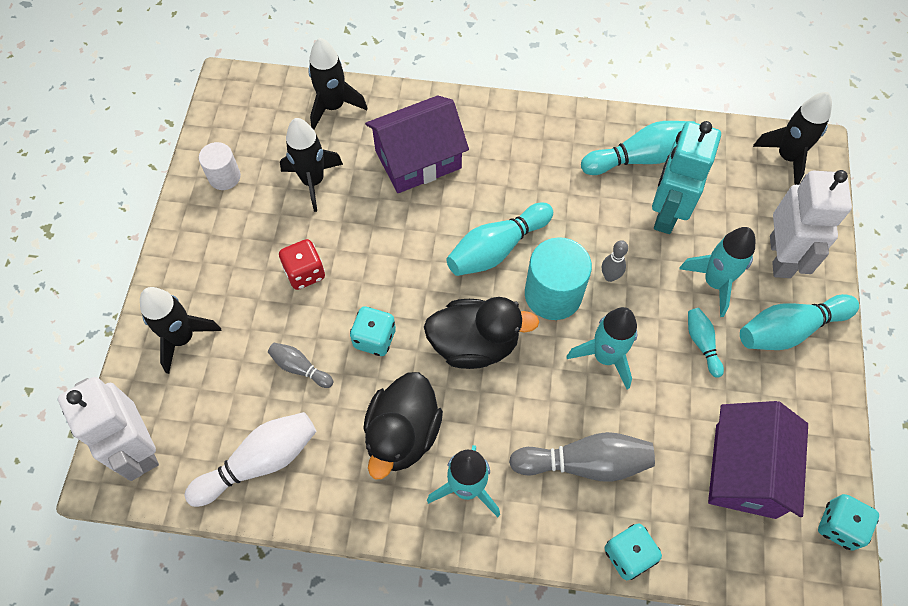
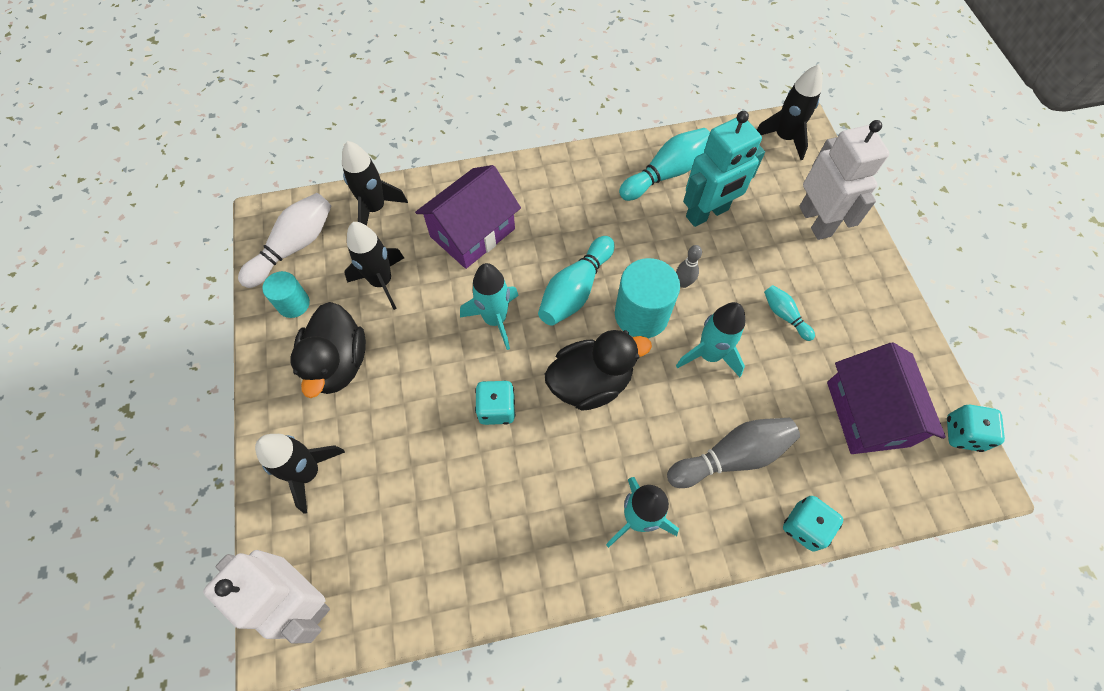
camera: 20 degrees left, 0 degrees up
white bowling pin [184,412,316,507] -> white bowling pin moved to [238,193,332,288]
white cylinder [199,142,241,190] -> turquoise cylinder [262,271,310,318]
grey bowling pin [268,343,333,388] -> none
red dice [279,239,325,290] -> none
black duck [363,372,443,479] -> black duck moved to [290,302,366,398]
turquoise robot [652,121,721,234] -> turquoise robot turned 120 degrees counterclockwise [683,111,765,227]
turquoise rocket [679,227,755,317] -> turquoise rocket moved to [460,263,519,350]
turquoise bowling pin [740,294,859,350] -> none

